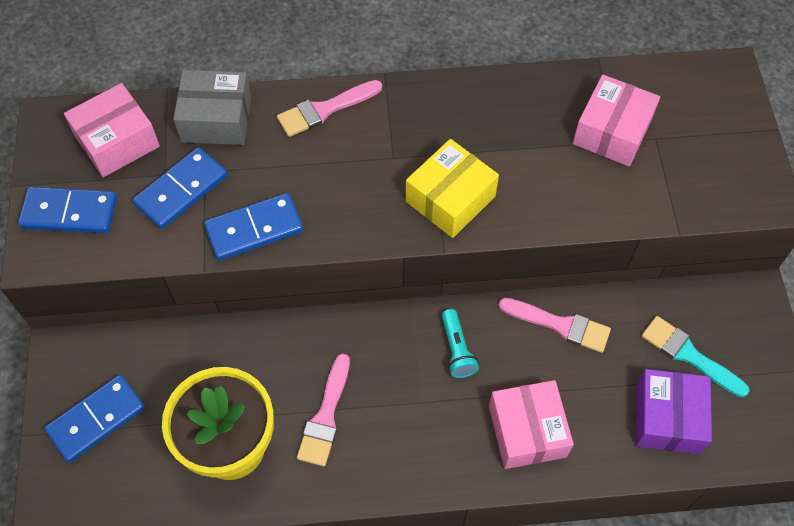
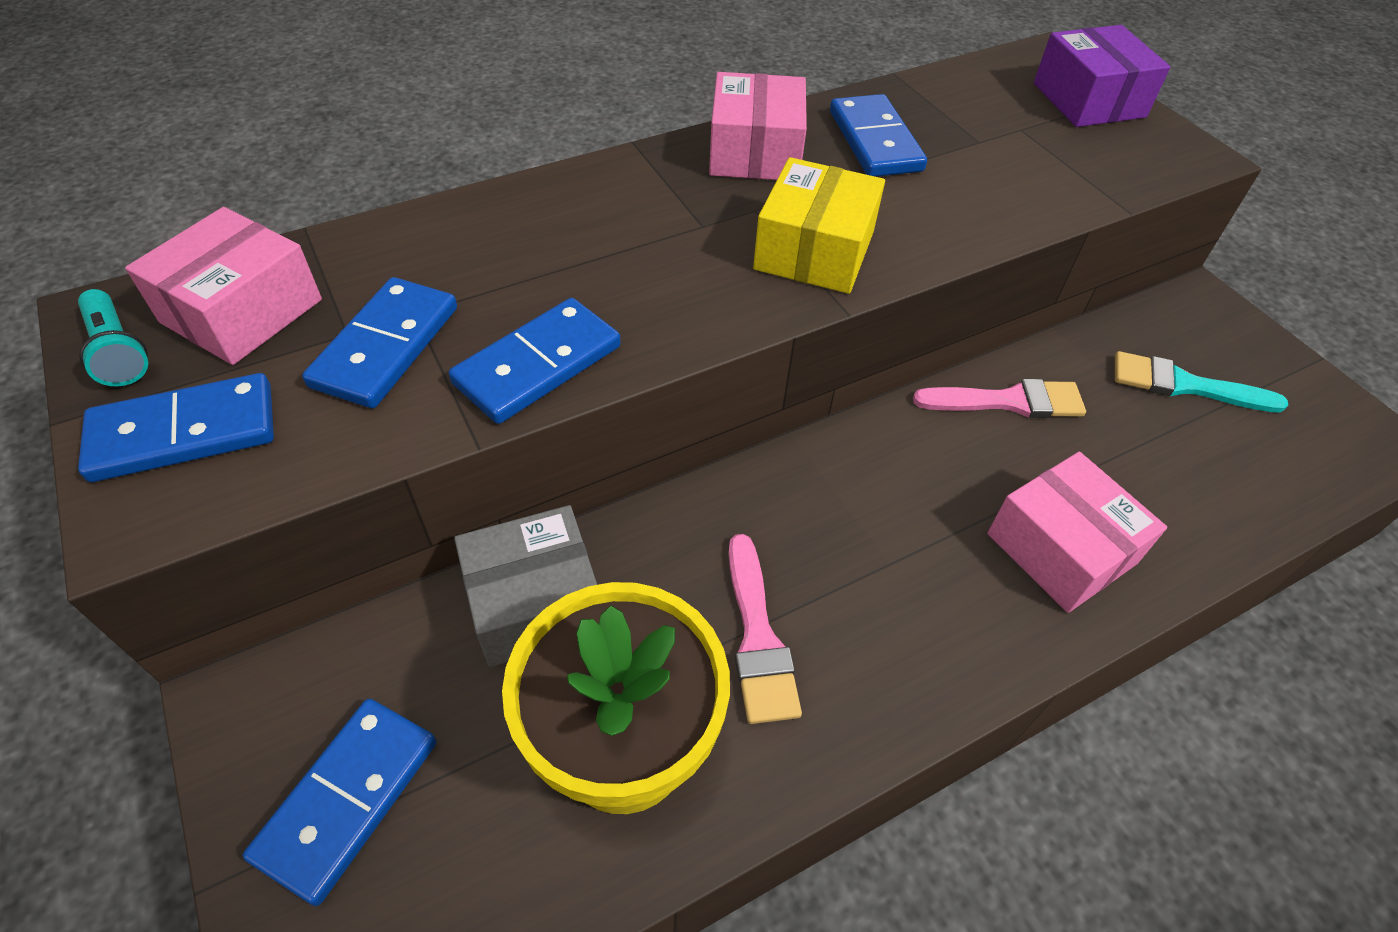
camera: 25 degrees left, 10 degrees down
grey box [173,70,251,145] -> grey box moved to [454,505,597,667]
pink brush [277,80,382,137] -> none
turquoise flashlight [442,309,479,378] -> turquoise flashlight moved to [78,289,148,386]
pink box [573,75,660,167] -> pink box moved to [709,72,807,180]
purple box [635,369,712,454] -> purple box moved to [1034,25,1171,127]
none -> blue domino [830,94,927,177]

